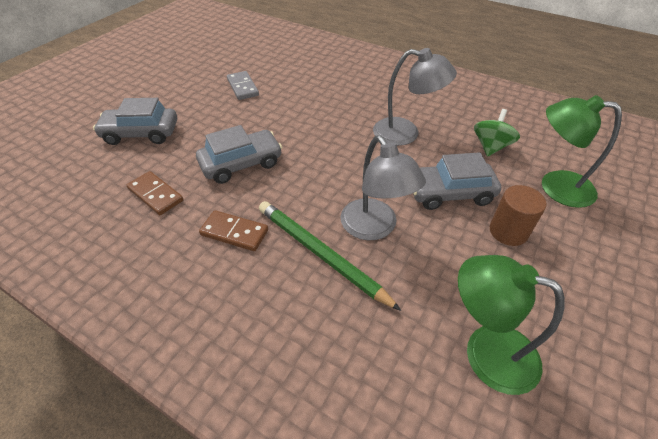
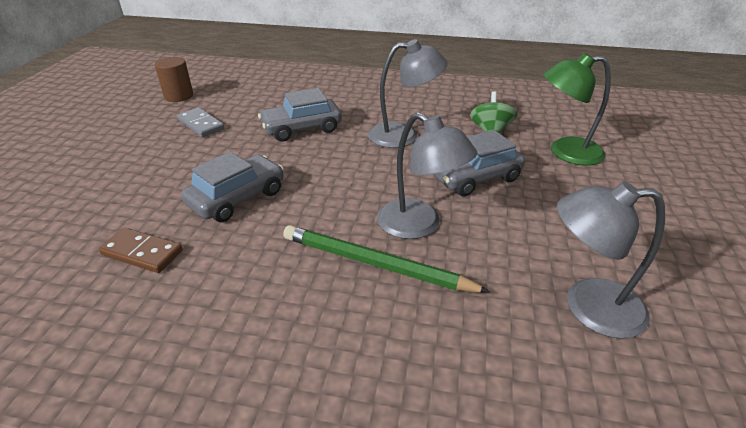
camera: 20 degrees left, 10 degrees down
grey car [93,98,177,145] -> grey car moved to [258,88,342,141]
brown domino [199,210,268,251] -> none
green lamp [458,255,565,395] -> grey lamp [557,182,665,339]
brown cylinder [490,185,546,246] -> brown cylinder moved to [155,57,193,102]

